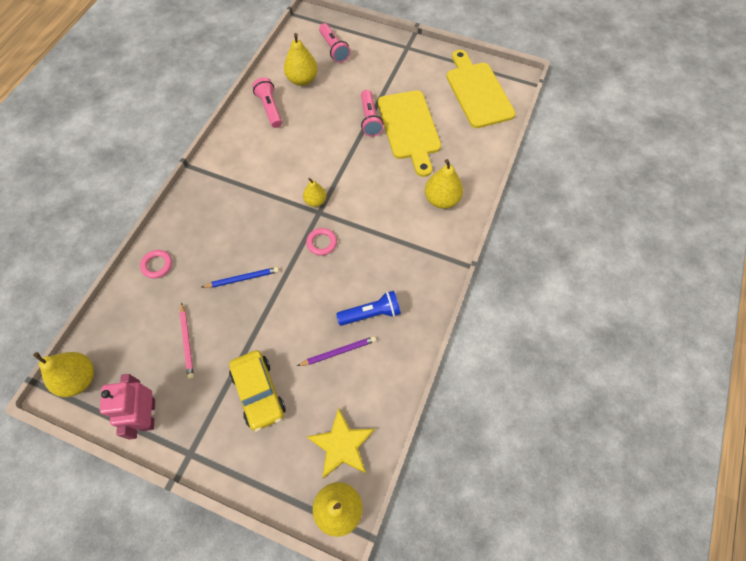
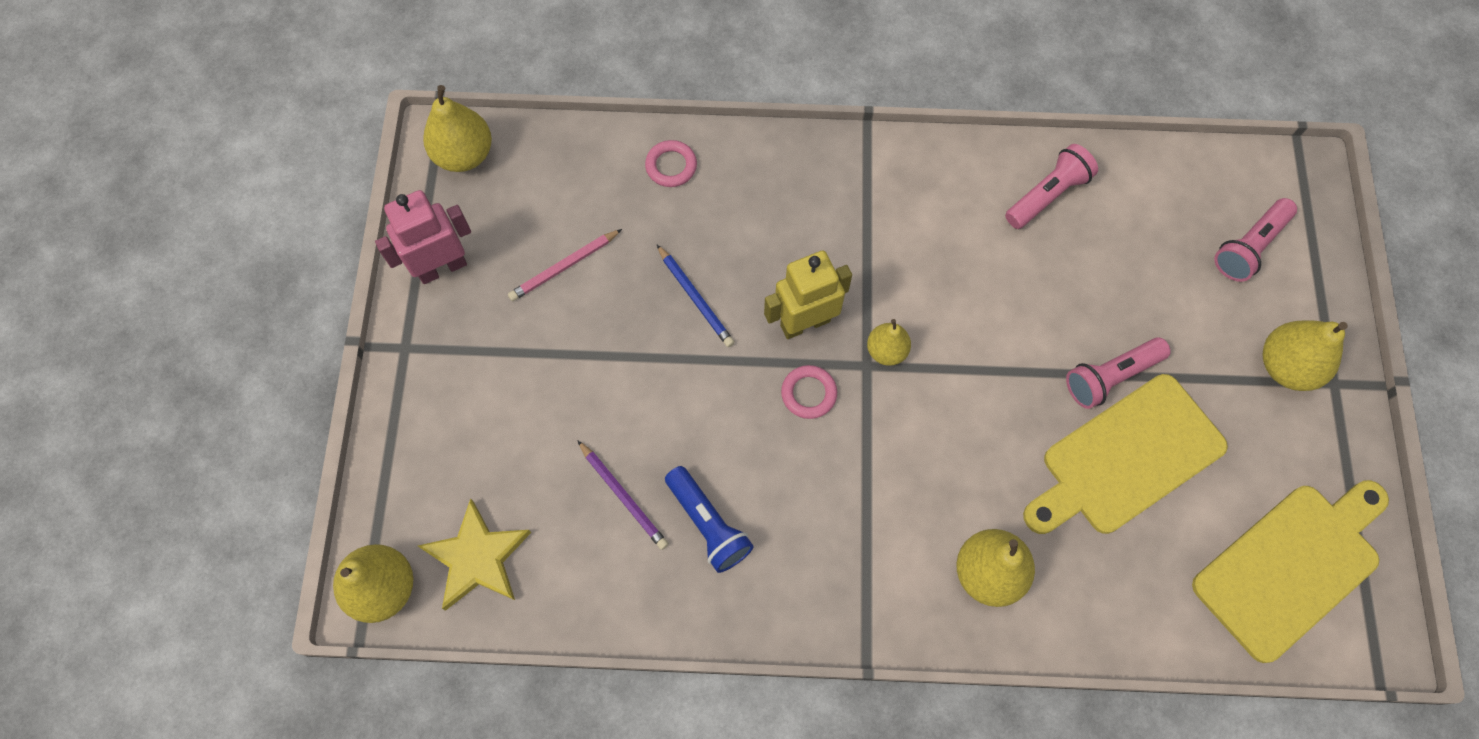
camera: 70 degrees right, 5 degrees up
yellow car [229,350,286,432] -> none
yellow pear [284,33,318,86] -> yellow pear moved to [1262,321,1348,391]
none -> yellow robot [764,251,852,339]

